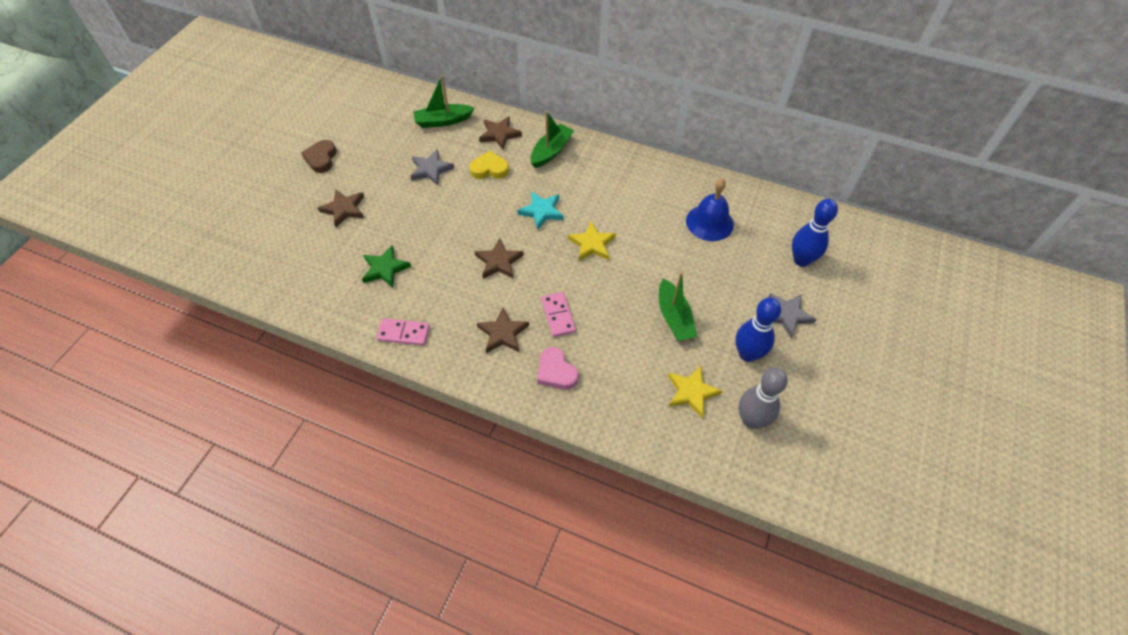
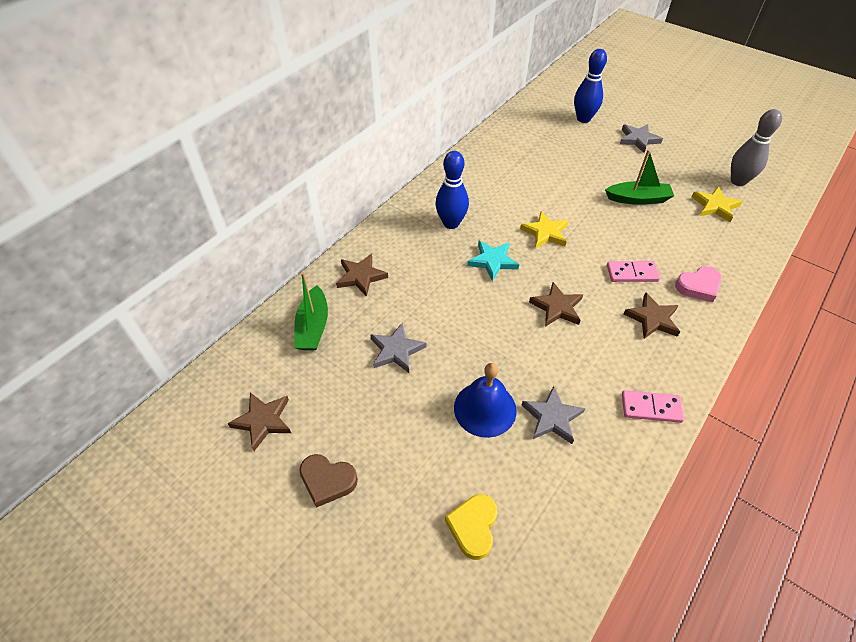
camera: 75 degrees left, 5 degrees down
brown star [318,189,364,228] -> brown star moved to [227,393,291,451]
green star [362,245,411,288] -> grey star [522,386,585,444]
pink domino [376,319,430,346] -> pink domino turned 75 degrees clockwise [622,390,684,423]
yellow heart [469,150,509,179] -> yellow heart moved to [445,494,498,560]
green boat [531,111,574,168] -> none
blue bell [686,178,734,241] -> blue bell moved to [454,363,516,438]
blue bowling pin [736,297,781,362] -> blue bowling pin moved to [435,151,469,229]

